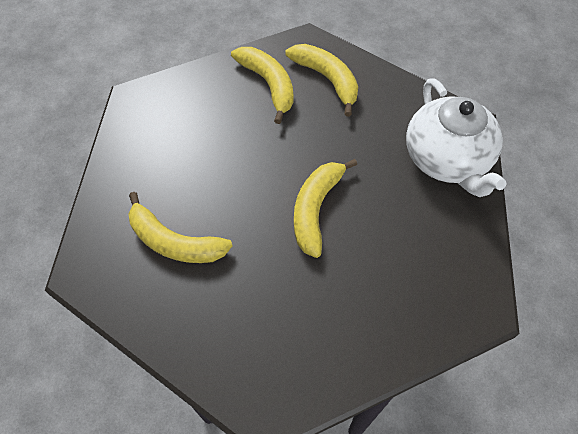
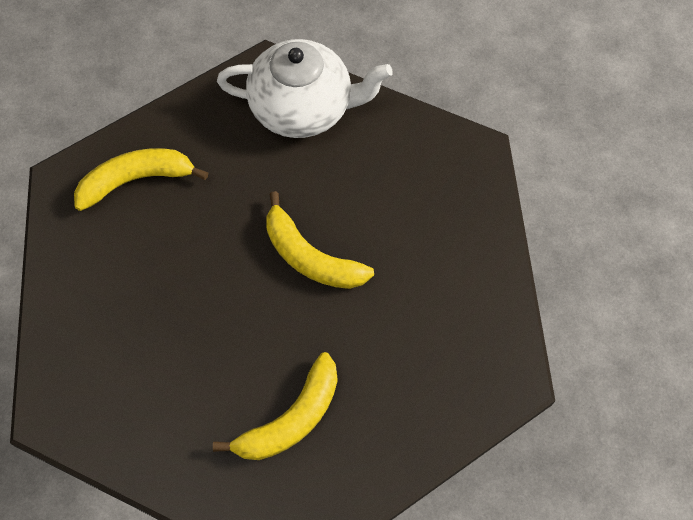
camera: 70 degrees left, 5 degrees up
yellow banana [231,47,294,124] -> none

